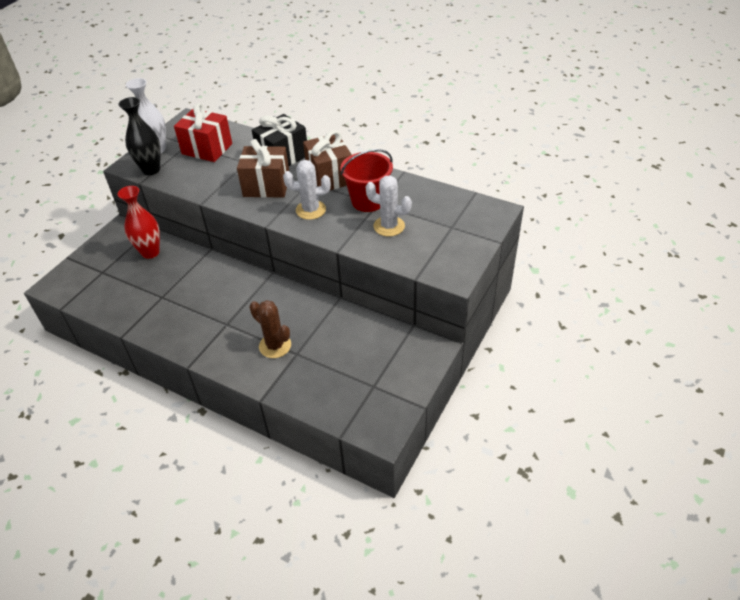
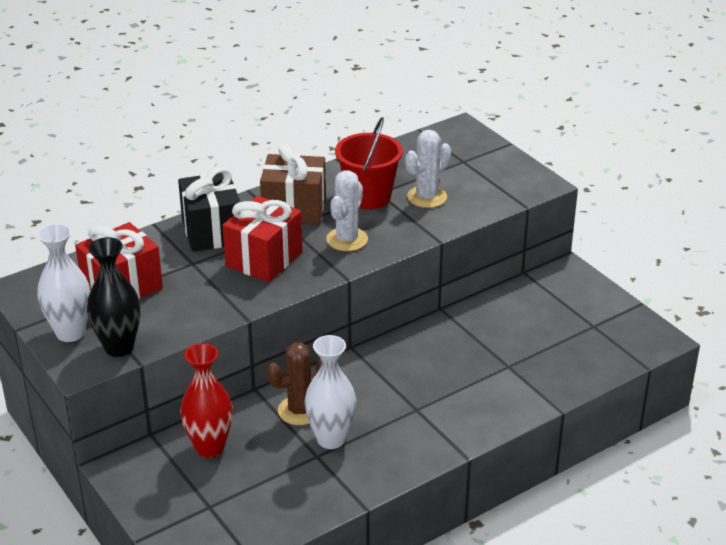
camera: 65 degrees left, 10 degrees down
brown gift [237,139,289,198] -> red gift [223,196,303,282]
brown cactus [249,300,291,358] -> brown cactus moved to [267,343,322,425]
none -> white vase [304,335,357,449]

